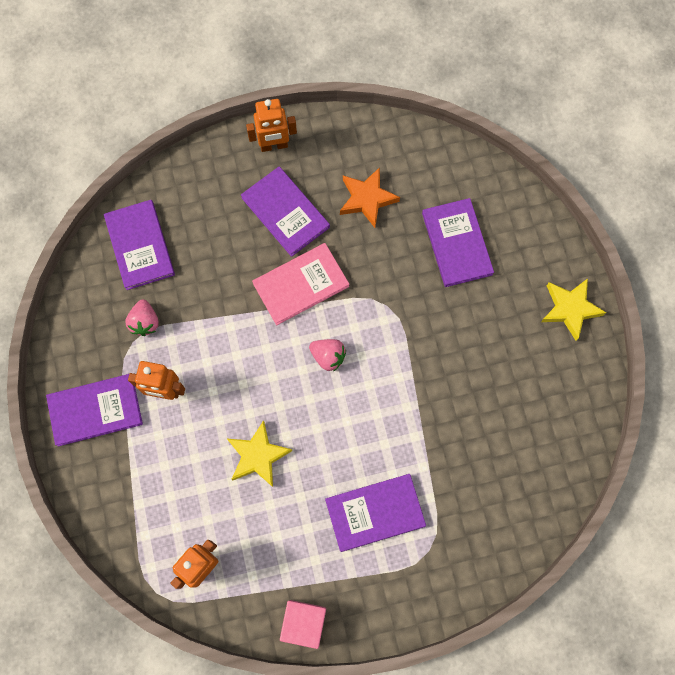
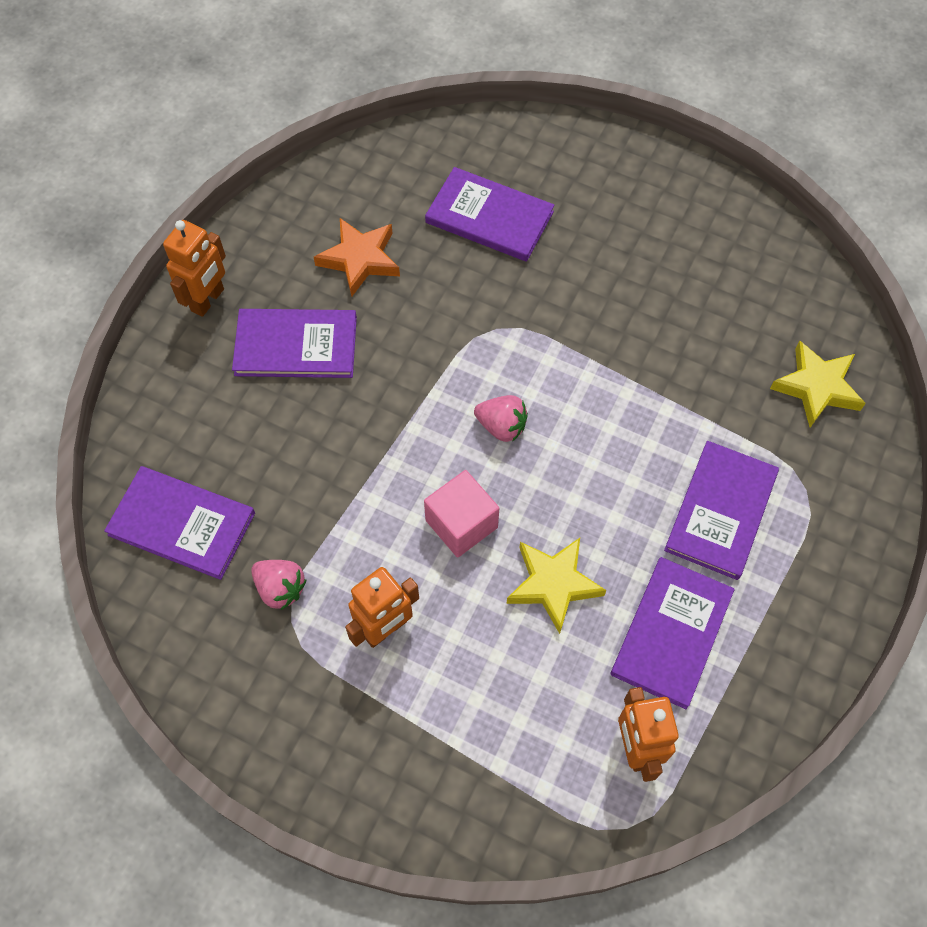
camera: 50 degrees left, 10 degrees down
purple book [46,374,143,446] -> purple book moved to [610,557,735,709]
pink book [252,243,349,325] -> none
pink cube [280,600,326,649] -> pink cube moved to [424,470,499,558]
pink strawberry [309,339,346,372] -> pink strawberry turned 45 degrees clockwise [474,395,528,442]
yellow star [541,278,606,341] -> yellow star moved to [770,341,866,427]

